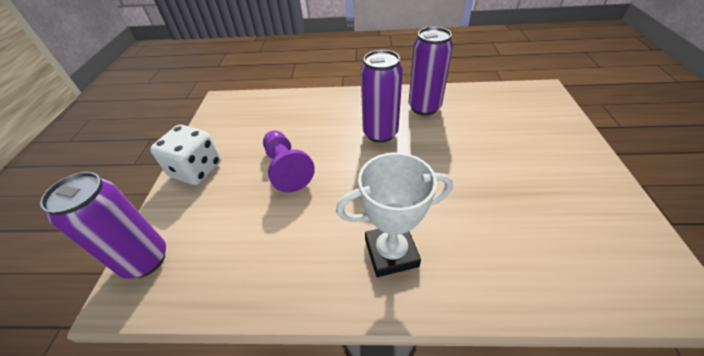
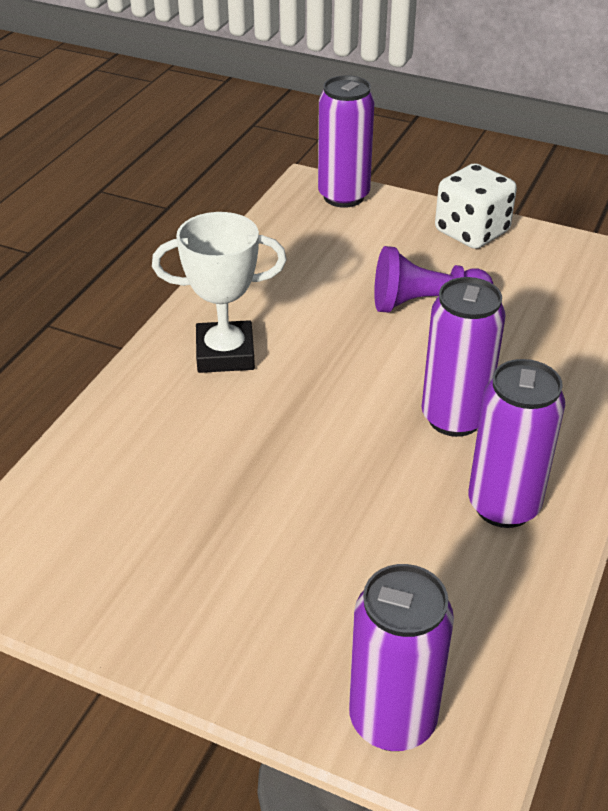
camera: 110 degrees right, 5 degrees down
white trophy [336,152,453,277] -> white trophy turned 75 degrees clockwise [152,212,287,373]
none -> purple can [349,564,454,751]

